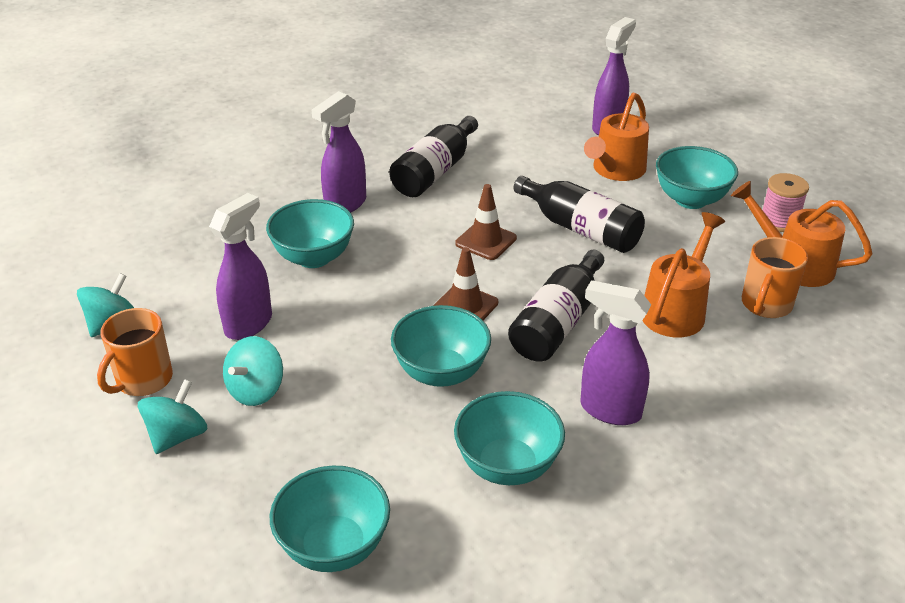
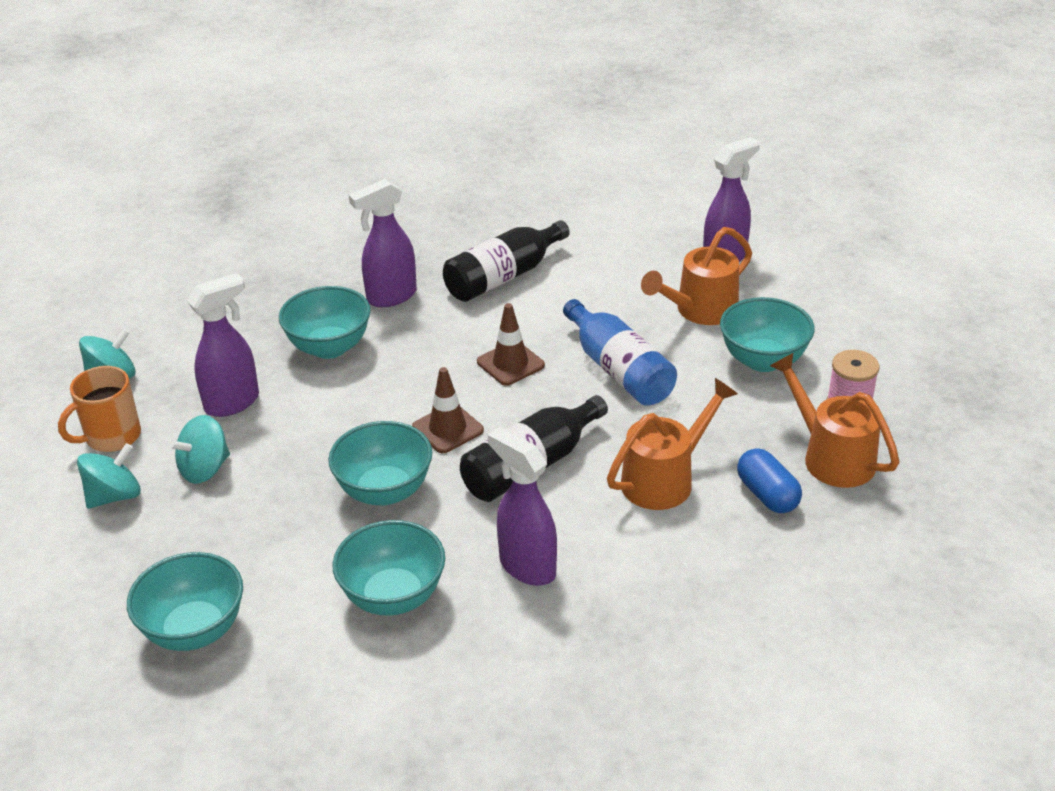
camera: 20 degrees right, 0 degrees up
black bottle [513,176,645,253] -> blue bottle [563,299,677,406]
orange mug [742,237,808,318] -> blue capsule [737,448,802,513]

